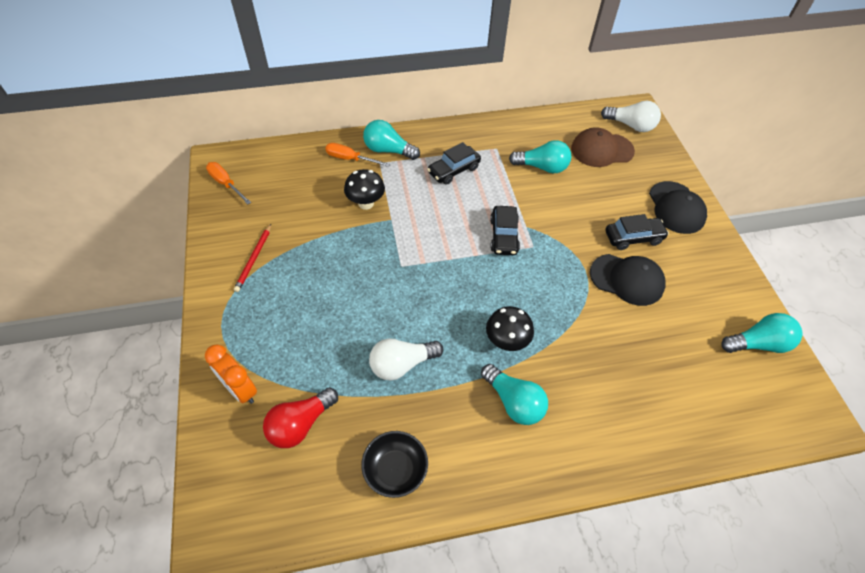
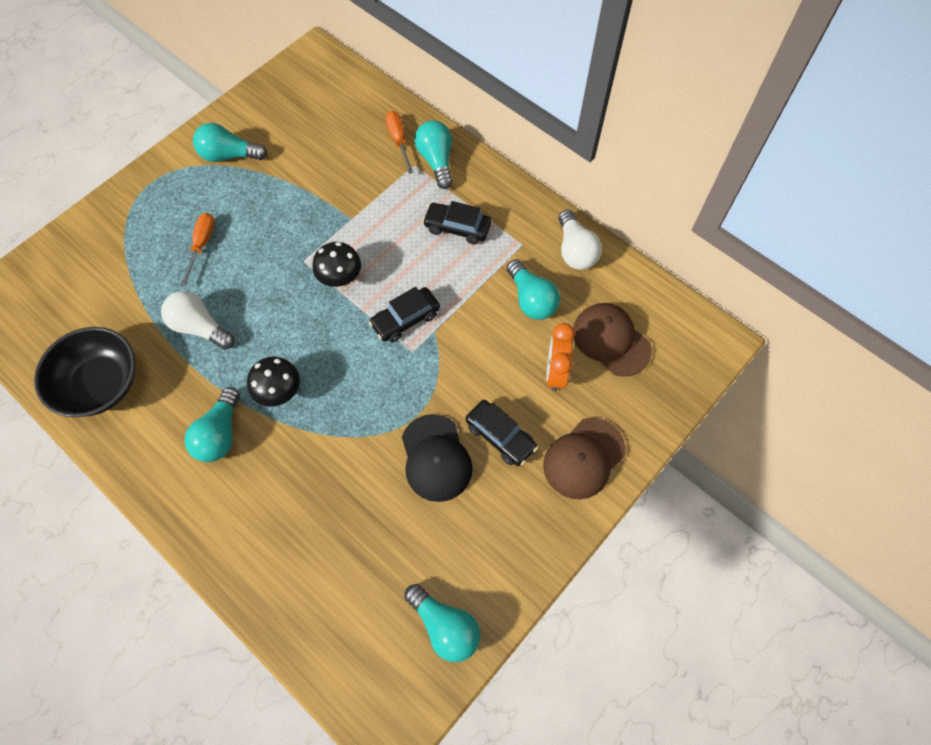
camera: 55 degrees right, 10 degrees up
orange clock [205,344,257,404] -> orange clock moved to [546,323,575,391]
orange screwdriver [206,162,251,204] -> orange screwdriver moved to [180,213,215,286]
red pencil [234,224,271,292] -> turquoise light bulb [193,123,267,162]
red light bulb [263,387,338,448] -> none
black mushroom [344,169,385,210] -> black mushroom moved to [312,242,361,287]
black bowl [361,431,428,498] -> black bowl [34,327,136,418], size x1.55
white light bulb [601,101,661,132] -> white light bulb moved to [559,210,602,270]
black cap [649,181,707,234] -> brown cap [543,418,626,499]

